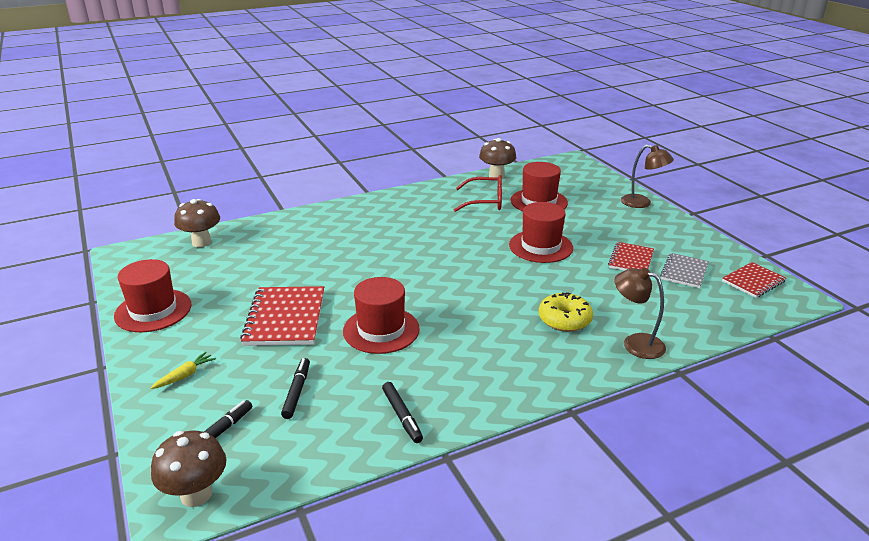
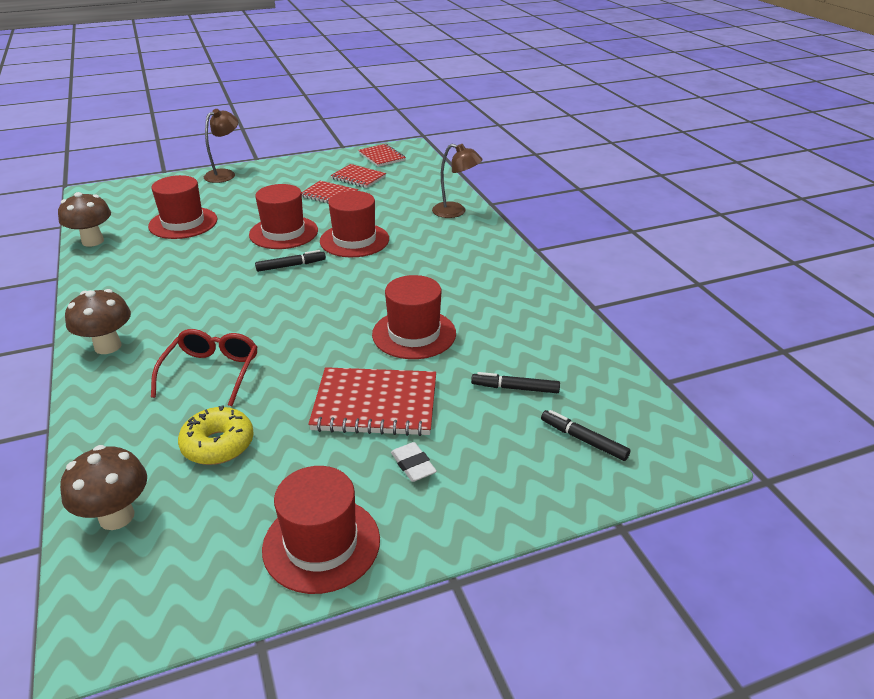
camera: 85 degrees left, 5 degrees up
yellow carrot [151,352,216,389] -> none
brown mushroom [151,430,226,507] -> brown mushroom moved to [65,289,131,354]
black marker [382,382,423,443] -> black marker moved to [255,250,326,272]
red glasses [454,175,502,212] -> red glasses moved to [151,329,258,406]
yellow donut [539,292,593,332] -> yellow donut moved to [178,405,254,465]
brown lamp [614,268,666,359] -> brown lamp turned 105 degrees counterclockwise [432,144,483,218]
grey notebook [660,253,709,288] -> red notebook [331,164,386,188]
none -> red hat [320,191,389,257]
none -> white eraser [391,442,437,482]

